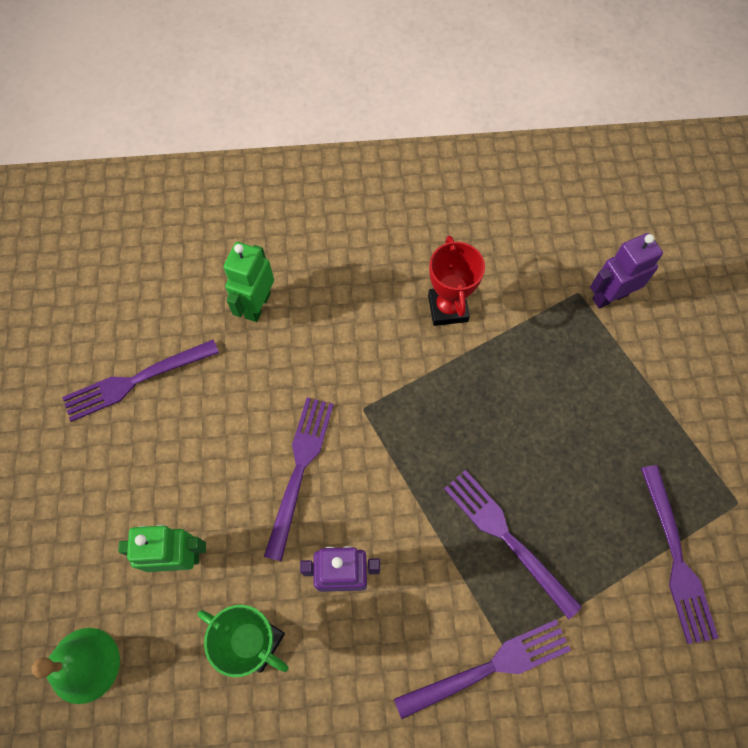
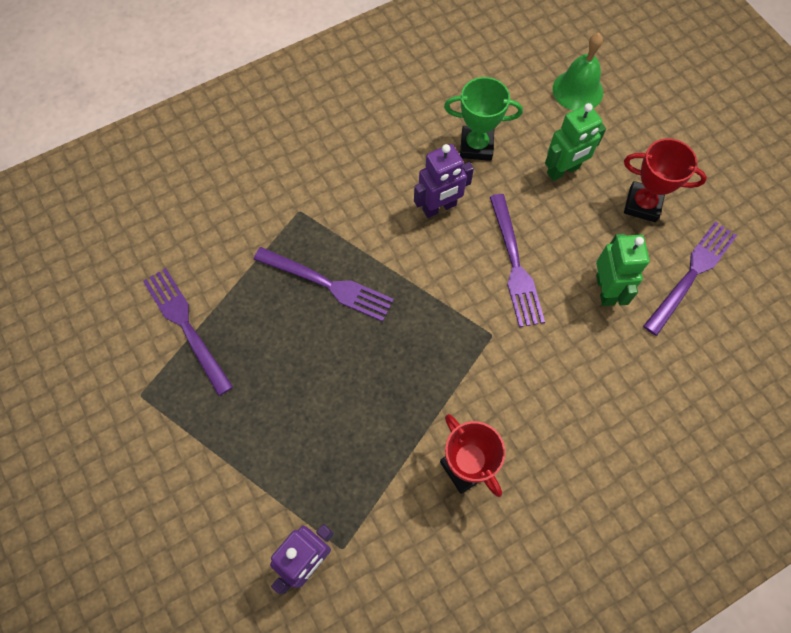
camera: 155 degrees right, 0 degrees up
green robot [223,242,274,322] -> green robot moved to [596,233,650,306]
purple fork [394,619,571,719] -> none
none -> red trophy [624,138,707,222]

